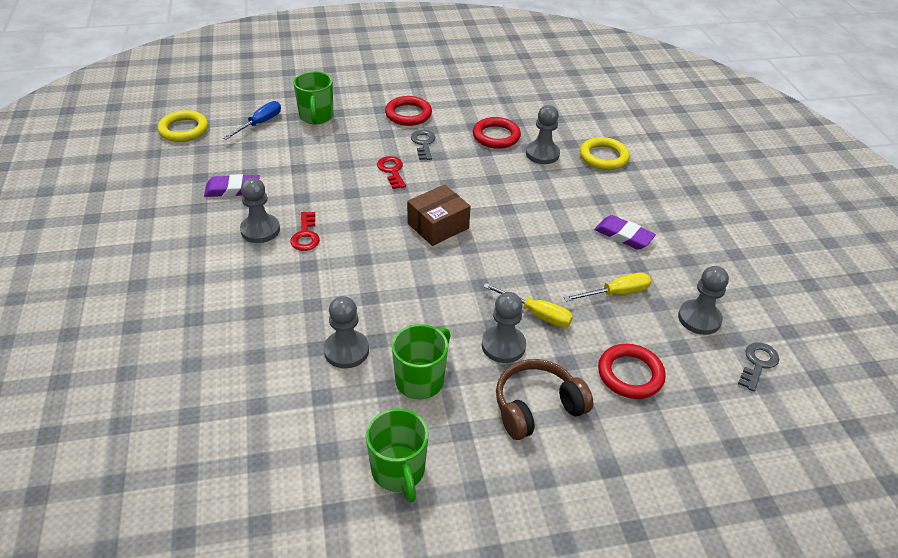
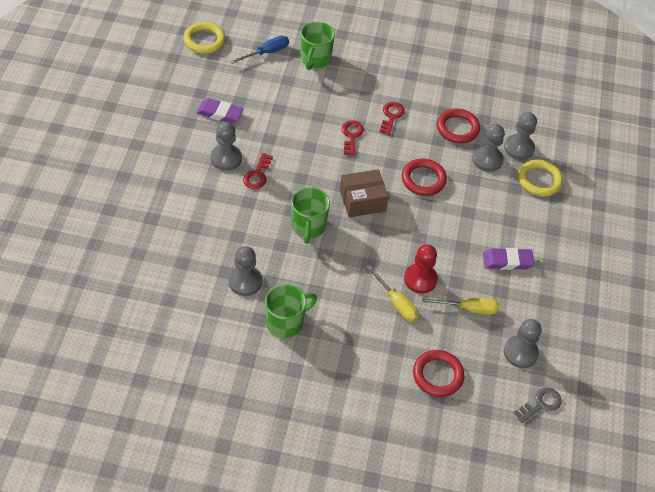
camera: 20 degrees right, 10 degrees up
green mug [366,408,429,502] -> green mug moved to [291,187,330,244]
red ring [385,96,432,126] -> red ring moved to [402,158,447,196]
grey key [411,130,436,160] -> red key [379,102,405,135]
grey pawn [482,292,526,363] -> grey pawn moved to [504,112,537,160]
brown headphones [496,359,593,440] -> none
purple eraser [594,215,656,250] -> purple eraser turned 60 degrees counterclockwise [483,248,534,270]
none -> red pawn [404,244,438,294]

